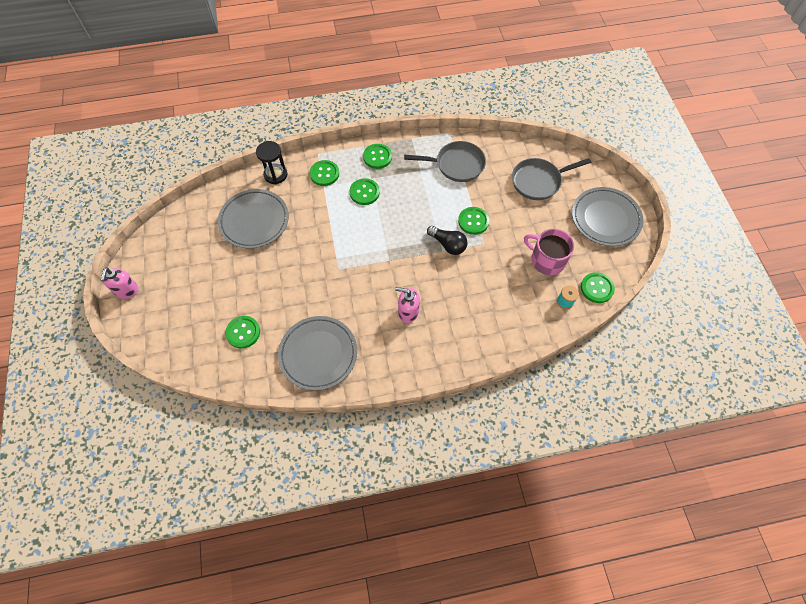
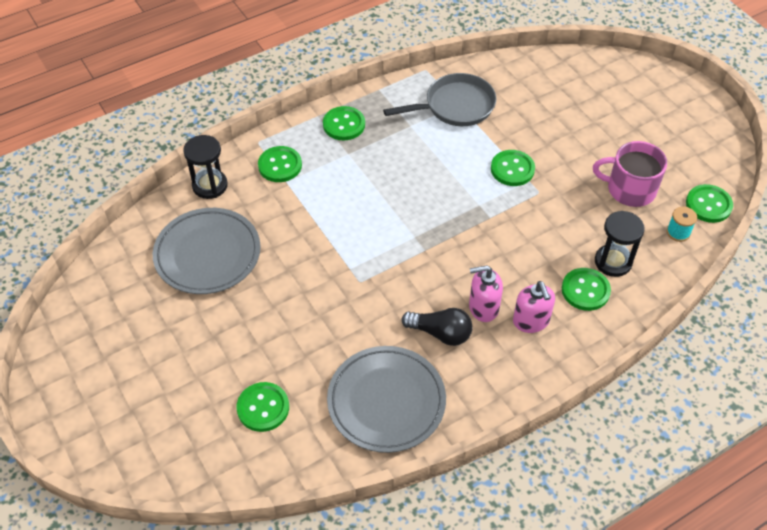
camera: 20 degrees left, 10 degrees down
pink soap dispenser [101,268,139,299] -> pink soap dispenser moved to [513,281,555,333]
green button [350,178,380,205] -> green button moved to [562,268,611,311]
black light bulb [427,226,467,255] -> black light bulb moved to [402,308,473,346]
grey pan [512,158,591,200] -> none
grey plate [572,187,643,246] -> none
none -> black hourglass [595,211,645,277]

